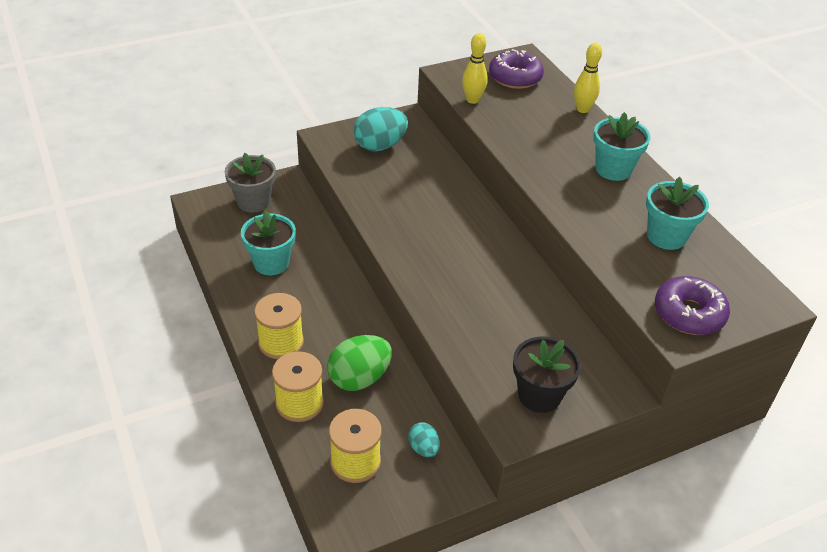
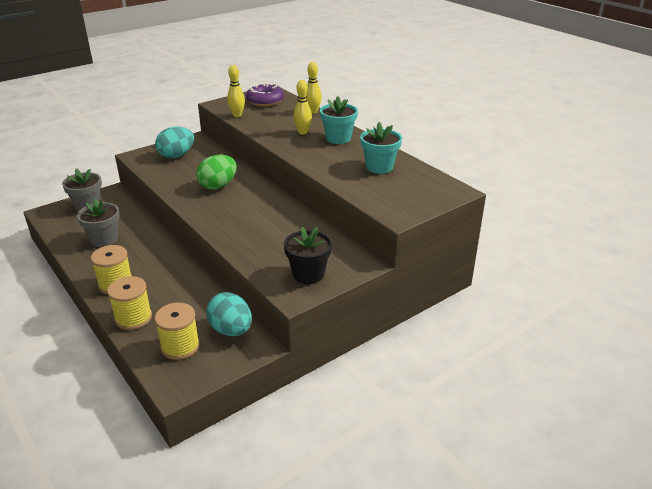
camera: 10 degrees left, 10 degrees down
turquoise flower pot [241,211,296,275] -> grey flower pot [77,198,120,247]
green egg [327,335,392,391] -> green egg moved to [196,155,237,190]
turquoise egg [408,422,440,457] -> turquoise egg [206,292,252,336], size x1.85
purple donut [655,276,730,335] -> none
none -> yellow bowling pin [293,80,312,134]

